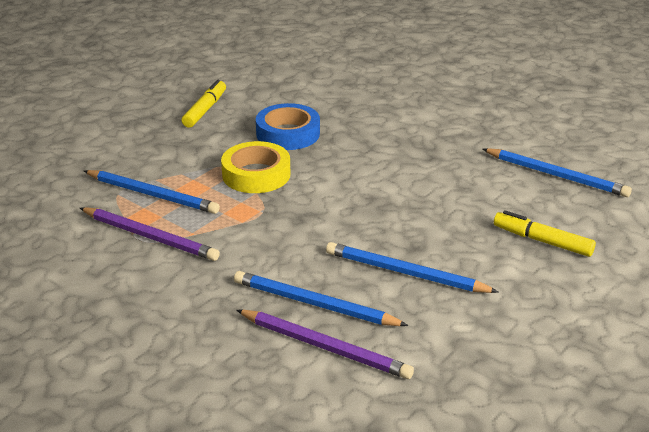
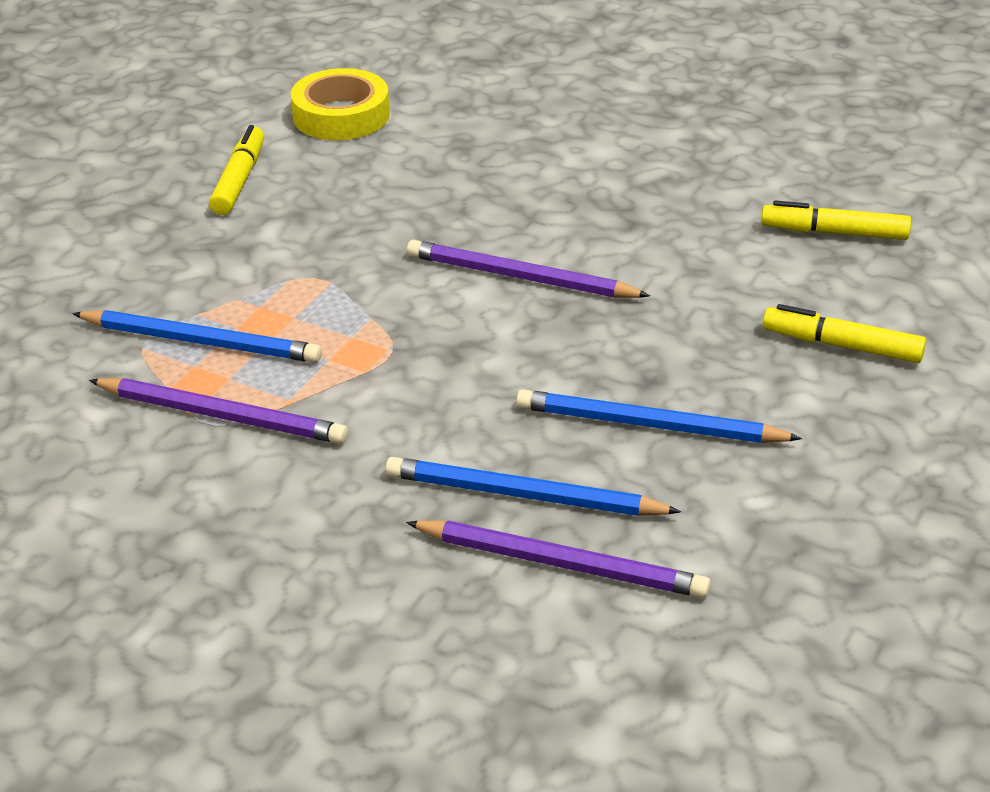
camera: 10 degrees left, 5 degrees up
yellow tape [221,141,290,193] -> yellow tape moved to [291,68,390,140]
blue tape [256,103,320,150] -> none
blue pencil [483,148,632,197] -> yellow marker [761,200,911,240]
none -> purple pencil [407,240,650,298]

